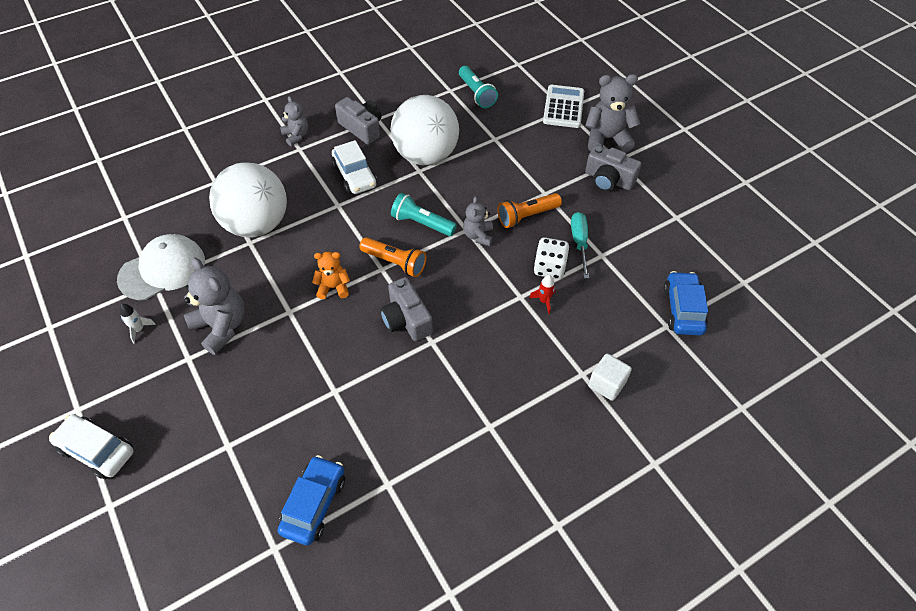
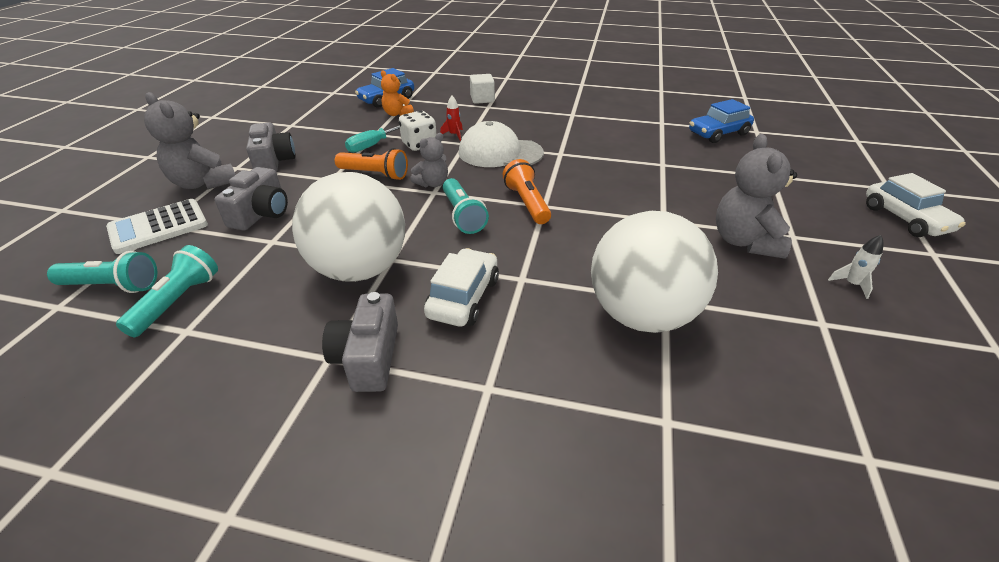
camera: 135 degrees left, 15 degrees down
white cap [117,234,205,300] -> white cap moved to [459,121,544,167]
grey teddy bear [280,96,308,146] -> none
orange teddy bear [312,252,350,299] -> orange teddy bear moved to [381,71,414,116]
grey camera [380,277,433,341] -> grey camera moved to [215,167,288,231]
none -> turquoise flashlight [47,251,157,293]

